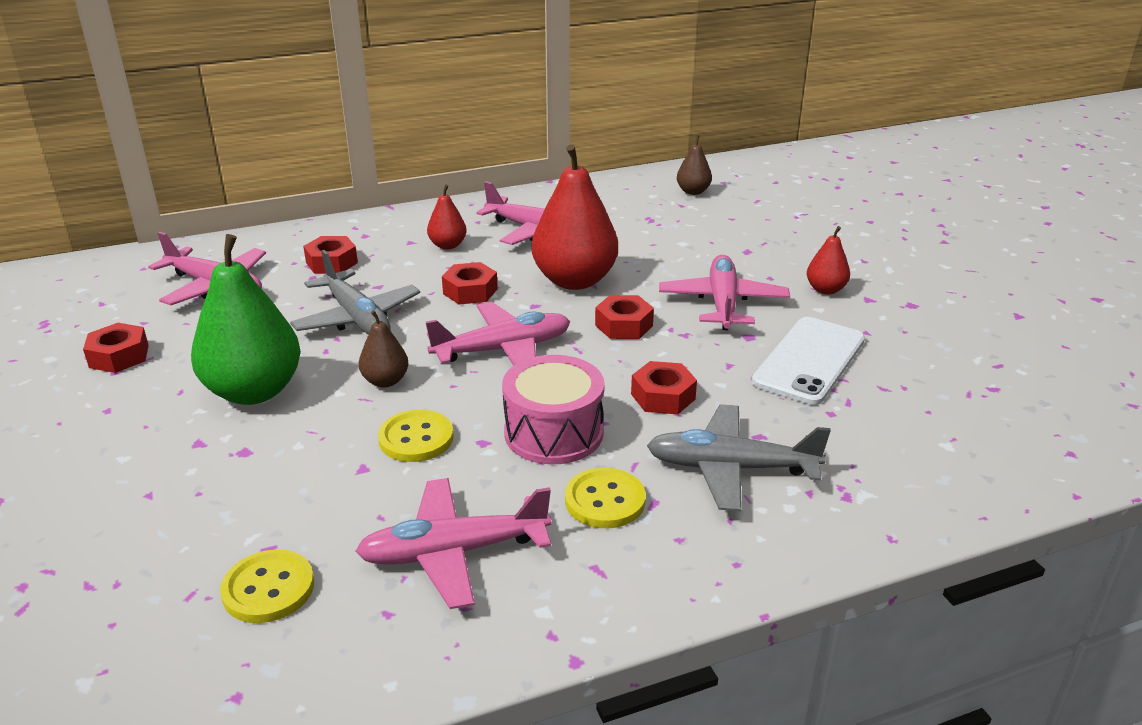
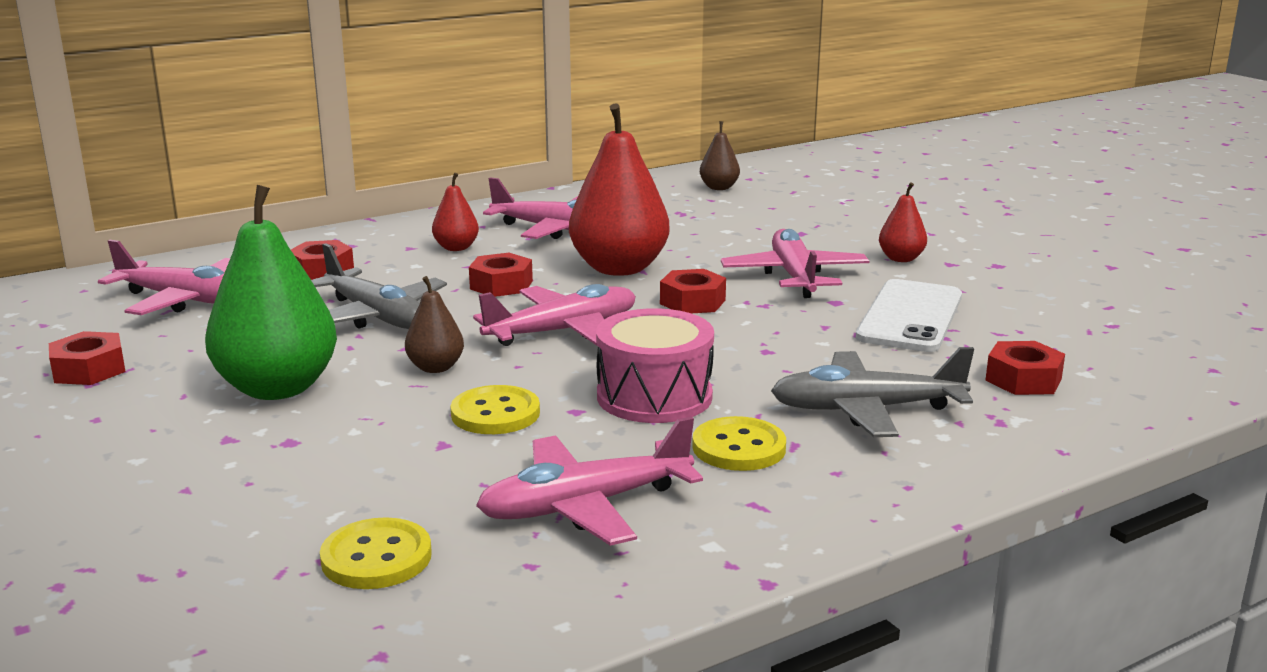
camera: 10 degrees left, 10 degrees down
red nut [631,361,697,415] -> red nut moved to [985,341,1065,395]

